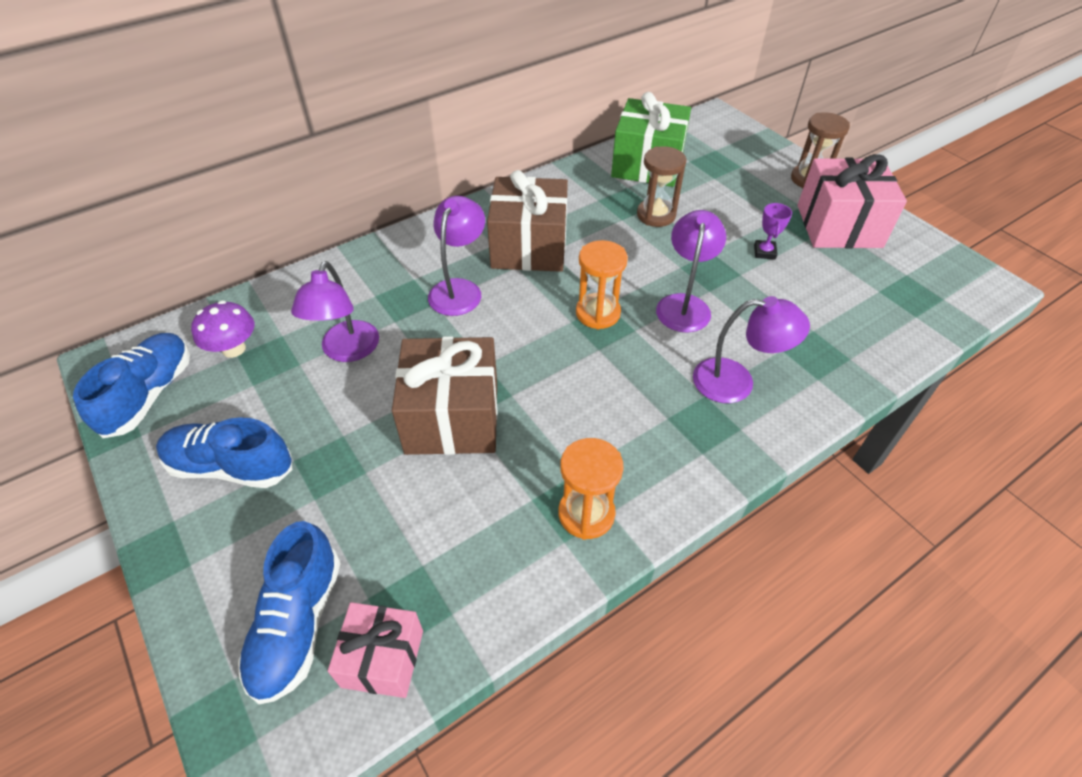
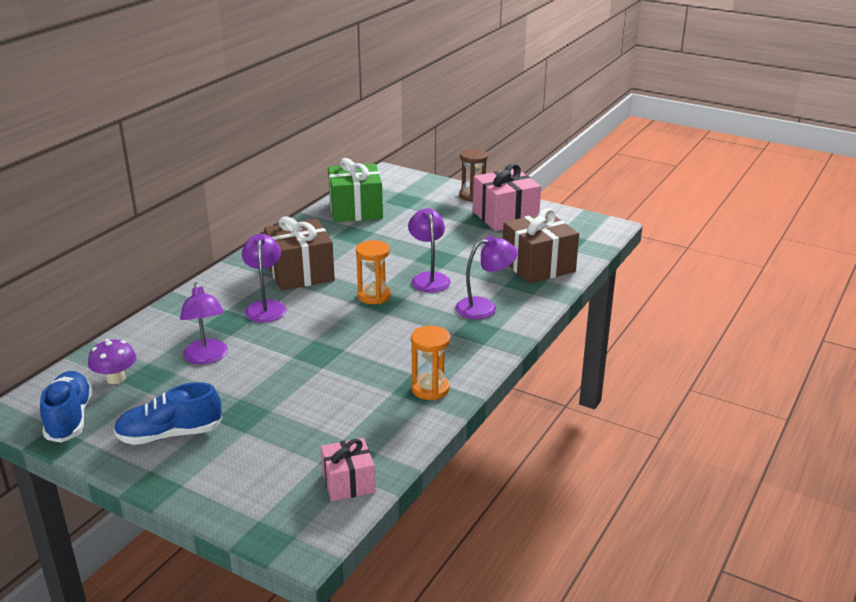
camera: 25 degrees left, 20 degrees down
blue shoe [238,521,341,704] -> none
brown gift [392,336,498,455] -> brown gift moved to [503,208,579,284]
brown hourglass [637,146,687,227] -> none
purple trophy [754,203,792,260] -> none

